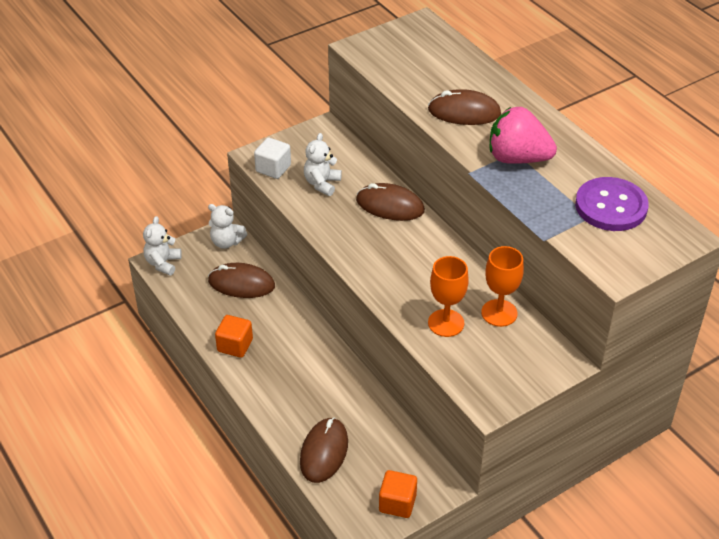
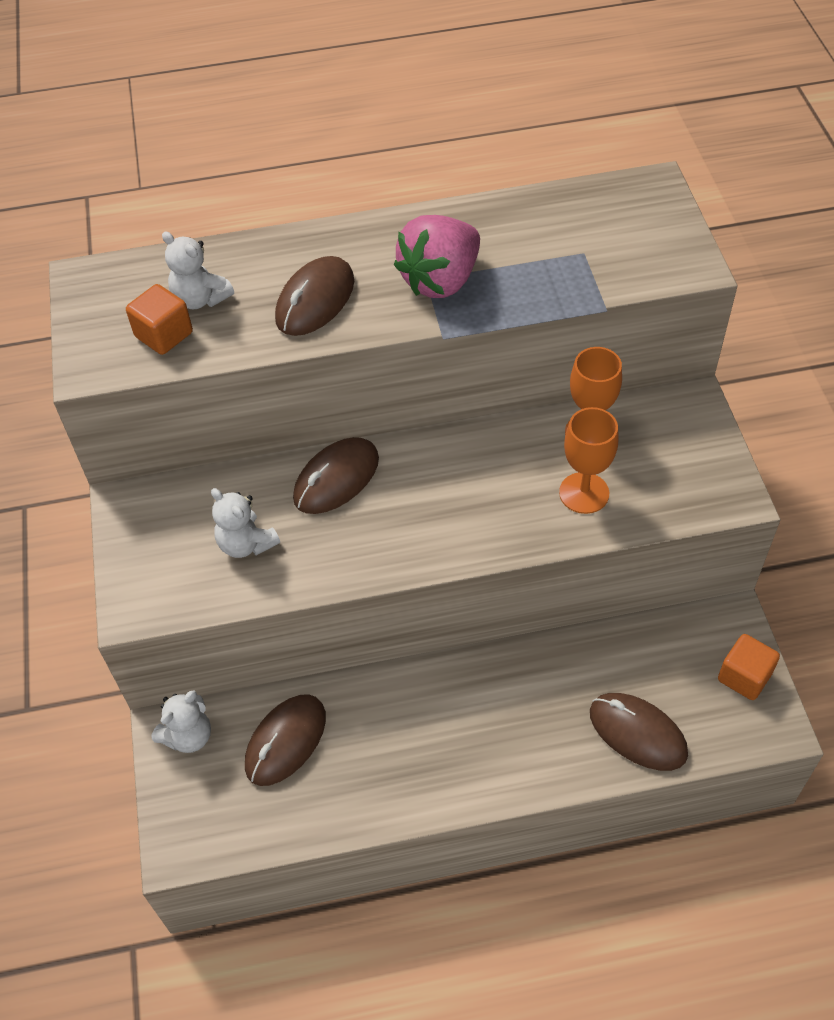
camera: 65 degrees left, 10 degrees up
white teddy bear [143,216,182,275] -> white teddy bear moved to [162,232,234,309]
orange cube [215,315,253,358] -> orange cube moved to [126,284,193,355]
white cube [254,137,291,179] -> none
purple button [575,177,649,231] -> none

